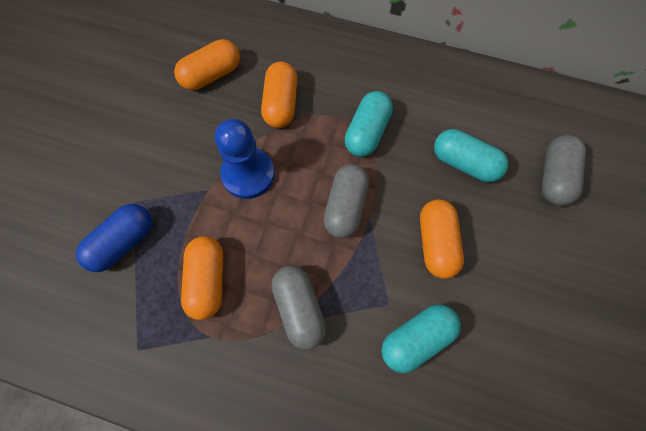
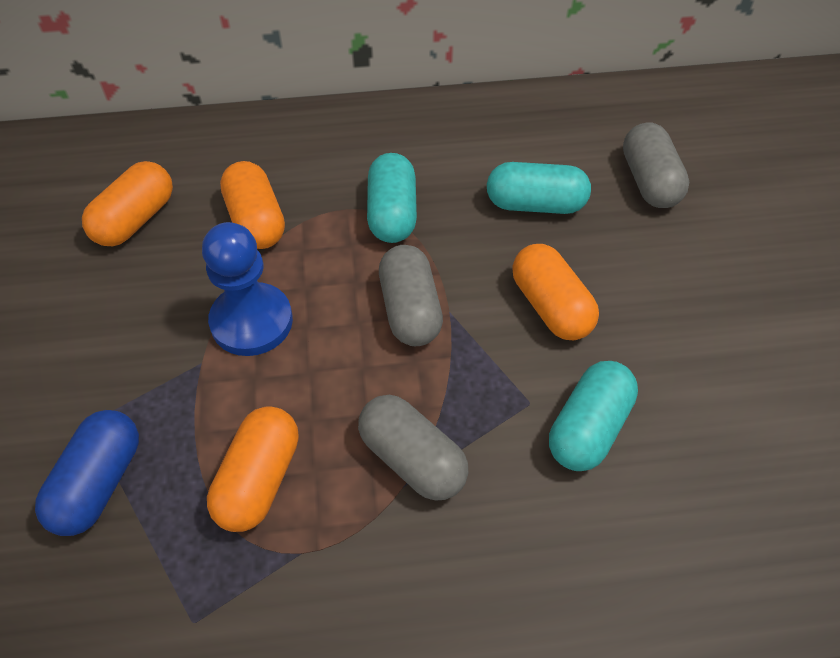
camera: 25 degrees left, 15 degrees down
orange capsule [181,236,223,320] -> orange capsule turned 45 degrees clockwise [207,406,299,532]

